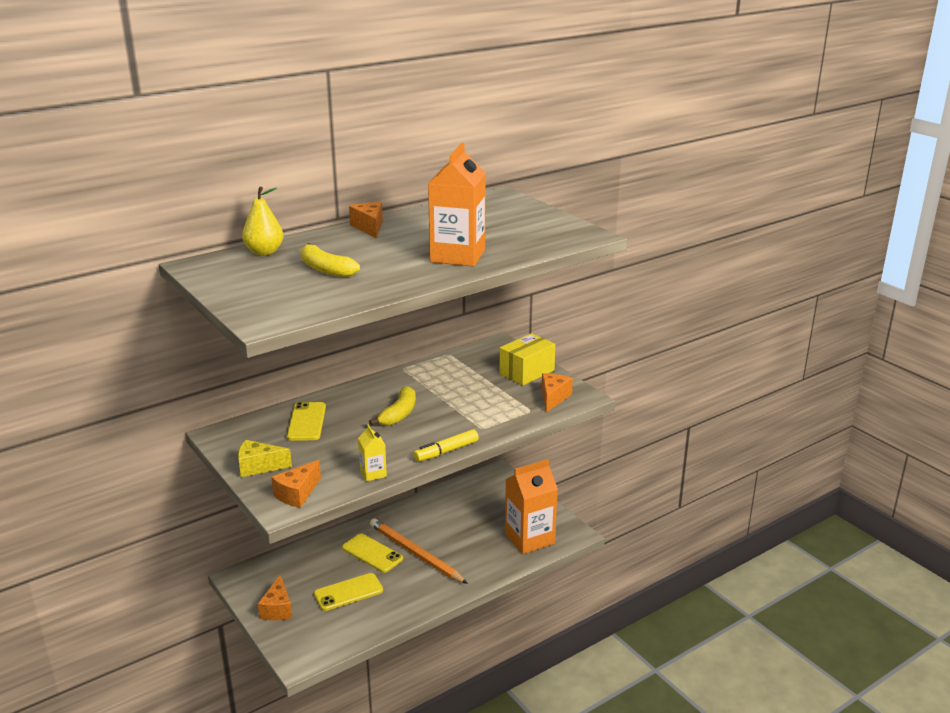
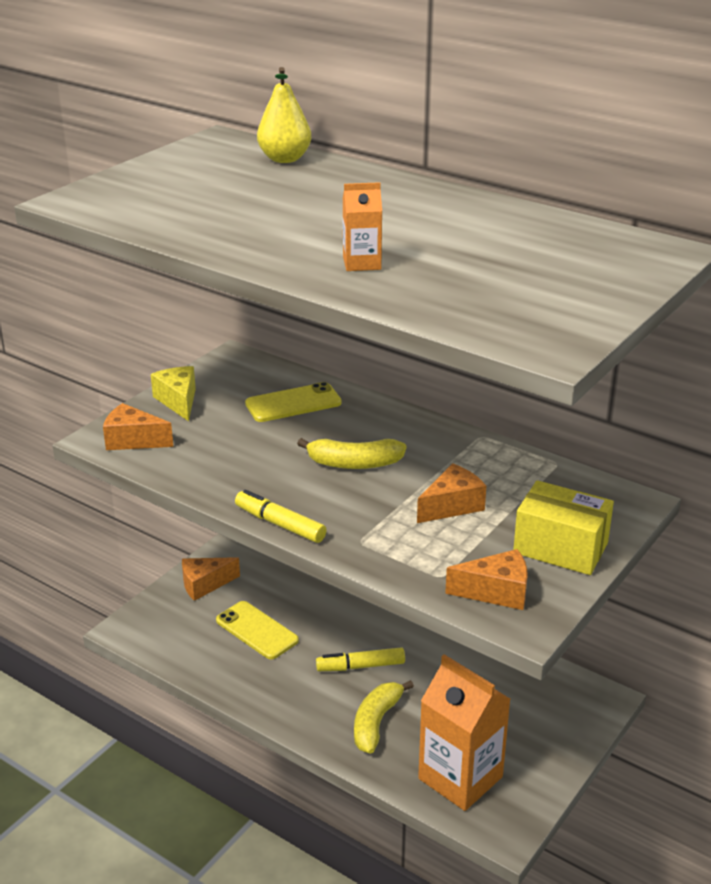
camera: 70 degrees right, 5 degrees up
yellow banana [301,243,360,277] -> yellow banana moved to [354,680,414,754]
yellow phone [342,534,403,573] -> none
orange cheese [349,202,383,238] -> orange cheese moved to [417,463,486,523]
yellow carton [358,424,387,481] -> none
orange pencil [370,518,468,584] -> yellow marker [316,647,405,671]
orange carton [428,143,486,266] -> orange carton [343,182,382,271], size x0.48

